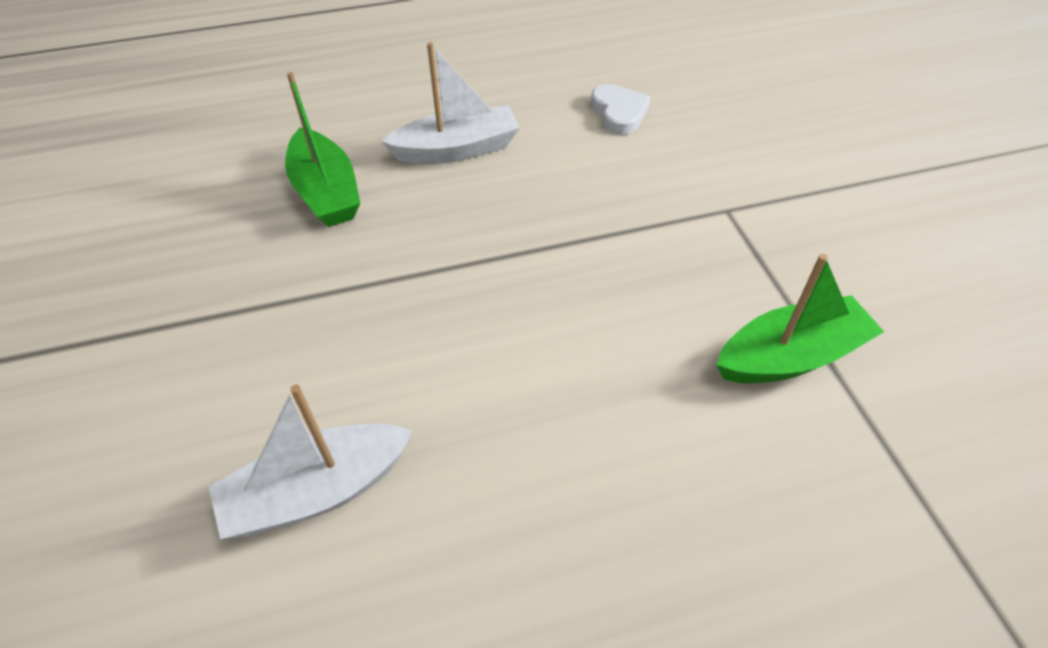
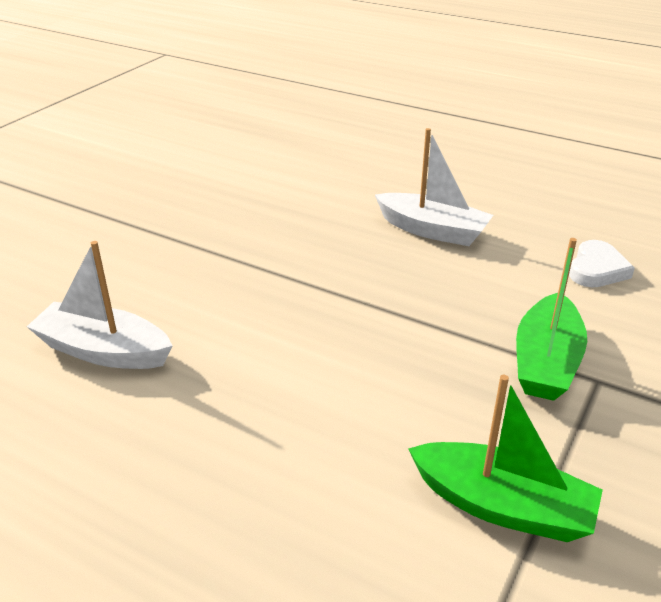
camera: 45 degrees right, 15 degrees down
green boat [285,72,360,227] -> green boat moved to [516,238,587,401]

